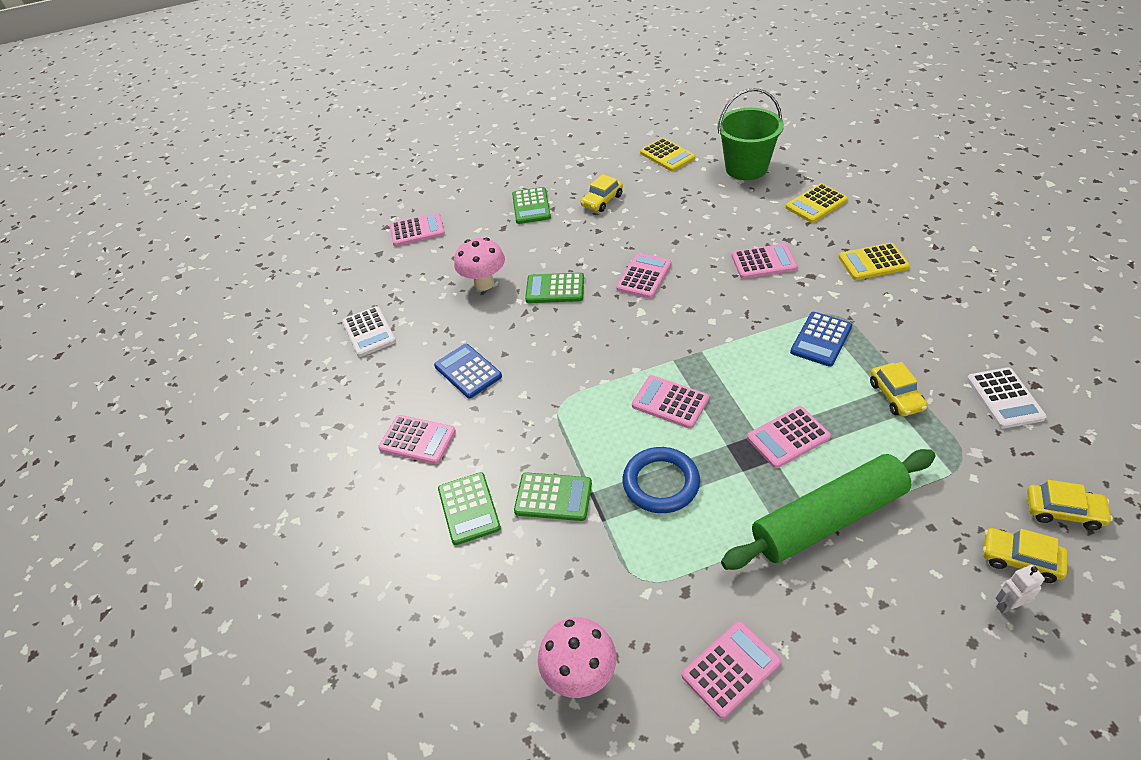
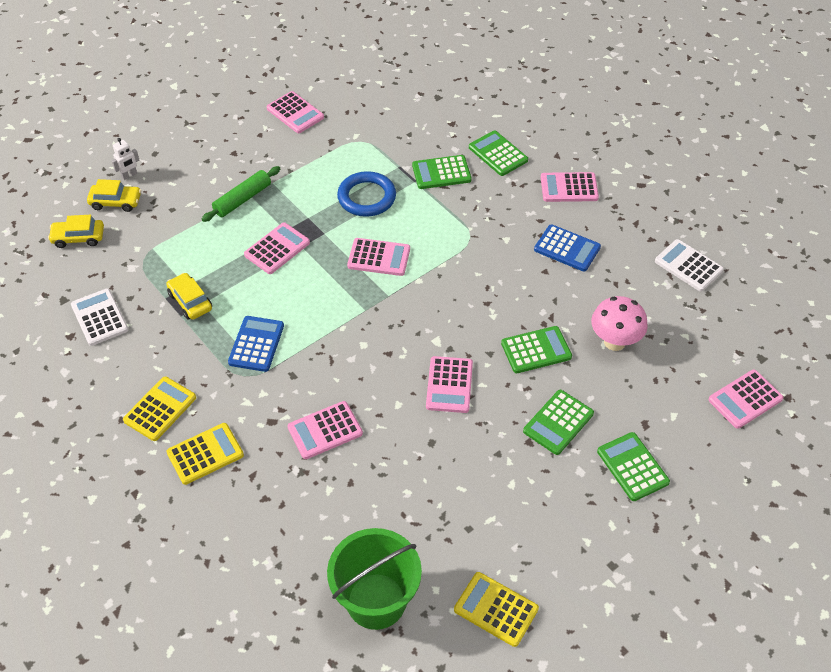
camera: 155 degrees right, 5 degrees up
pink mushroom [538,617,617,698] -> none
yellow car [580,174,623,212] -> none
pink calculator [682,621,781,719] -> pink calculator turned 75 degrees counterclockwise [267,91,324,133]
green rolling pin [721,449,936,570] -> green rolling pin [202,166,280,222], size x0.55
yellow calculator [786,183,848,223] -> yellow calculator moved to [123,377,196,441]
none -> green calculator [523,390,594,455]

